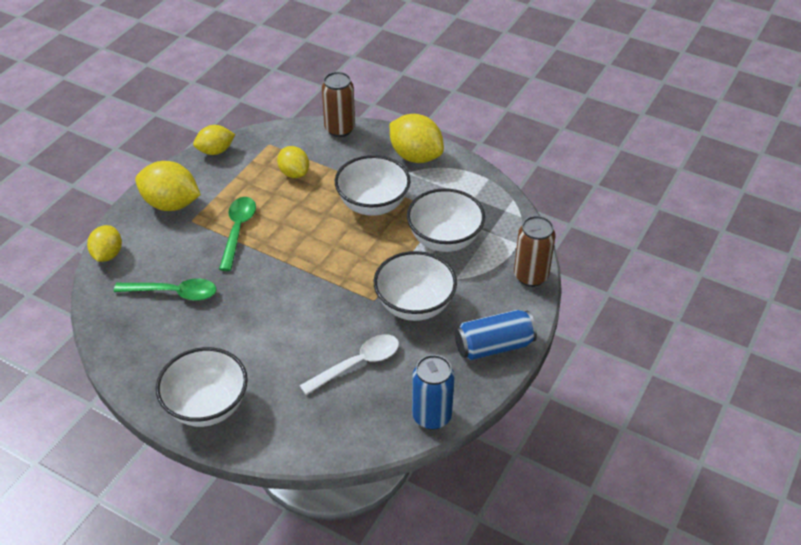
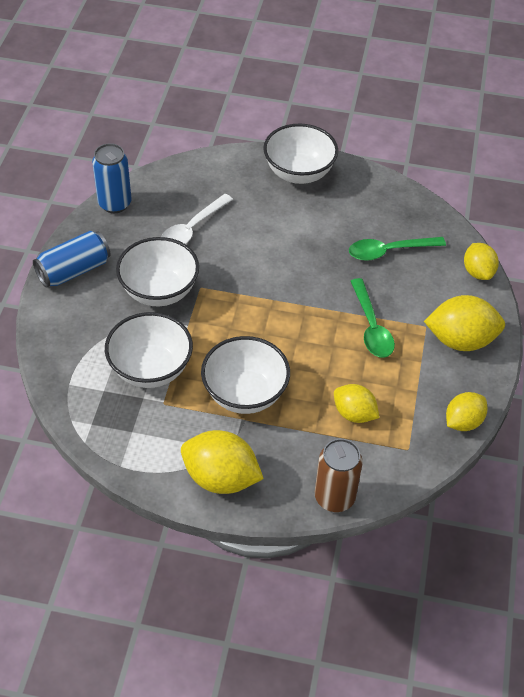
camera: 160 degrees right, 5 degrees up
brown can [514,216,556,287] -> none

